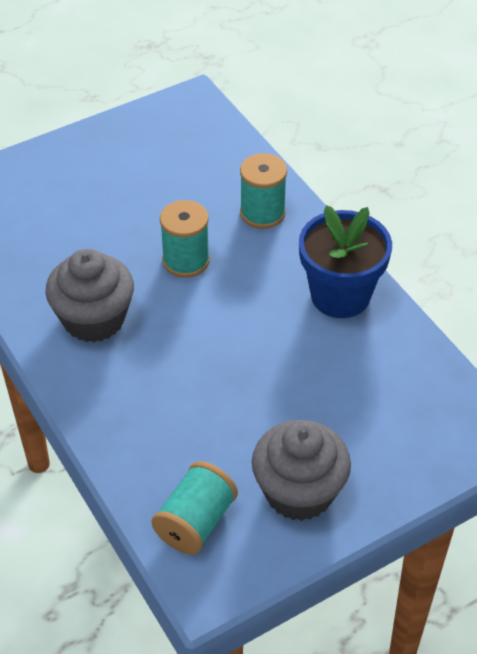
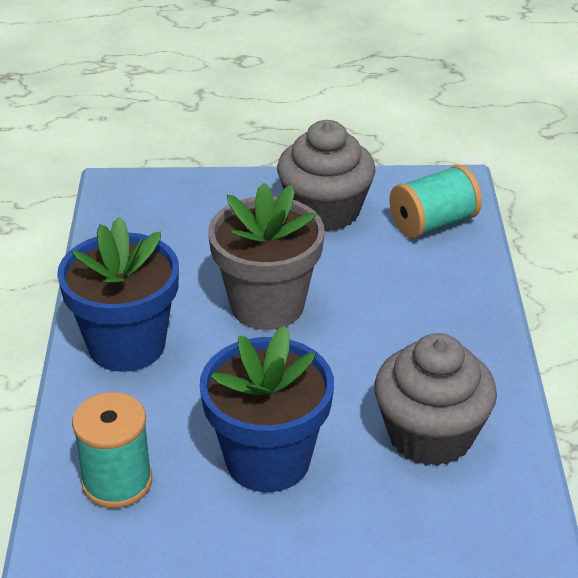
camera: 150 degrees left, 10 degrees down
turquoise spool [160,200,210,278] -> blue flower pot [200,326,334,492]
none -> grey flower pot [208,182,325,330]

